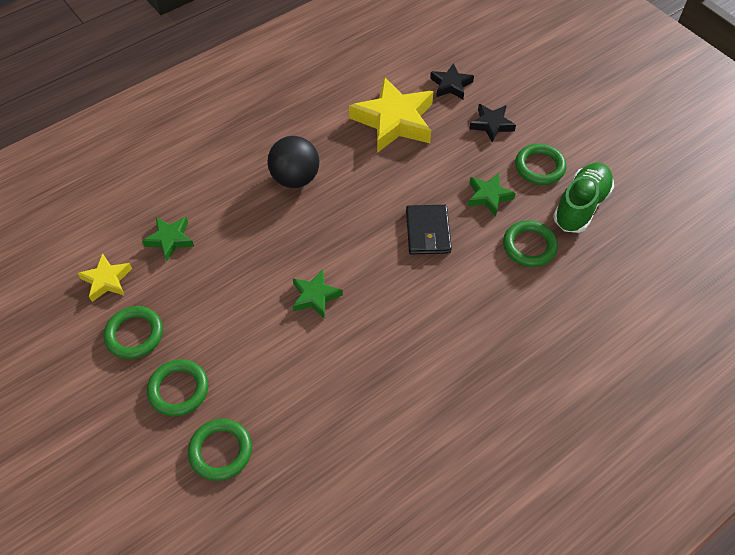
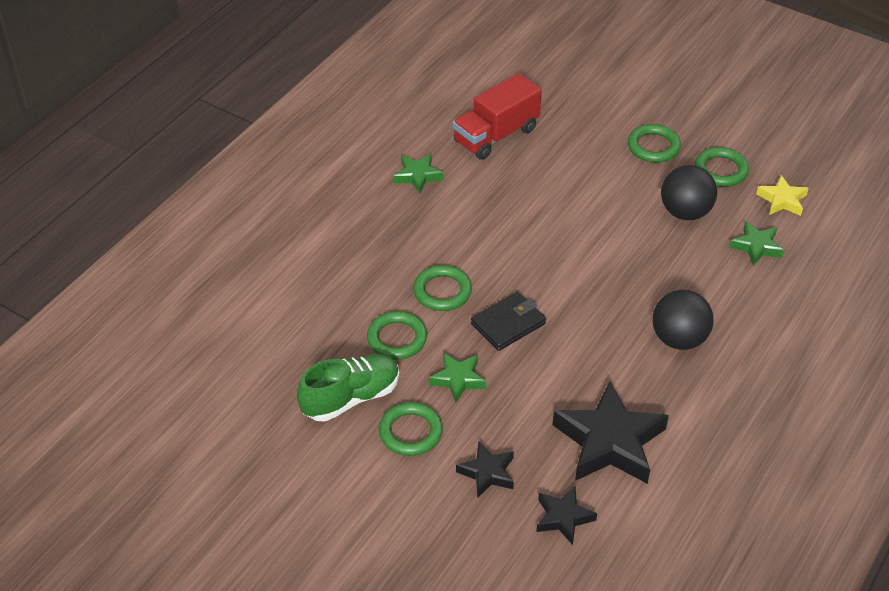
camera: 160 degrees right, 10 degrees down
green ring [188,419,252,481] -> green ring moved to [413,265,472,311]
green star [292,269,343,319] -> green star moved to [394,154,444,193]
yellow star [349,77,433,153] -> black star [553,381,669,484]
black wallet [406,205,452,254] -> black wallet turned 75 degrees clockwise [471,291,546,351]
green shoe [553,163,614,233] -> green shoe turned 135 degrees counterclockwise [297,354,400,422]
none -> red truck [453,73,542,160]
none -> black ball [661,165,717,220]

